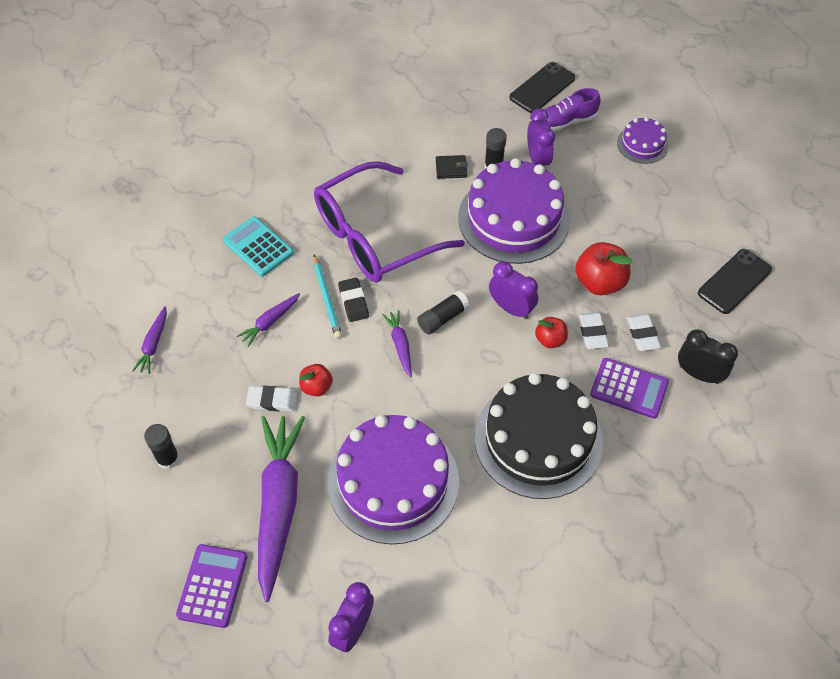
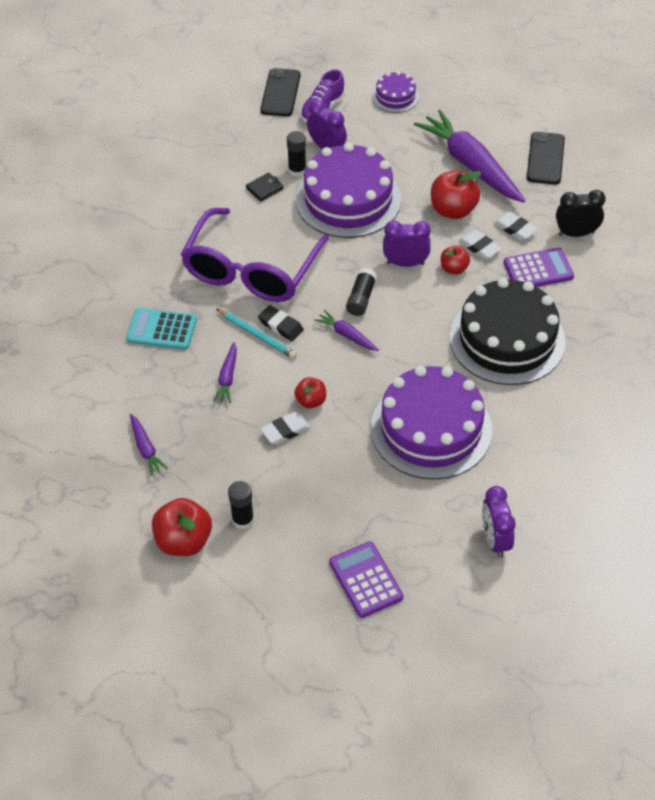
camera: 35 degrees left, 5 degrees down
purple carrot [258,416,305,602] -> purple carrot moved to [414,110,525,203]
none -> red apple [152,498,212,556]

